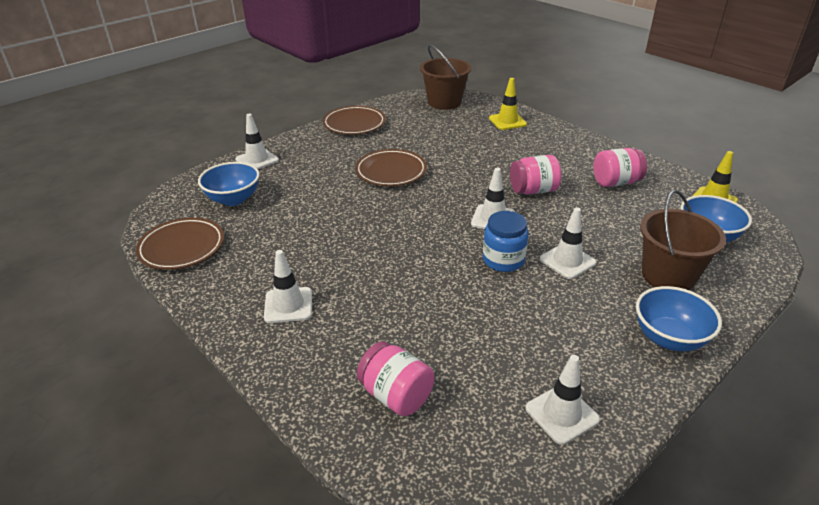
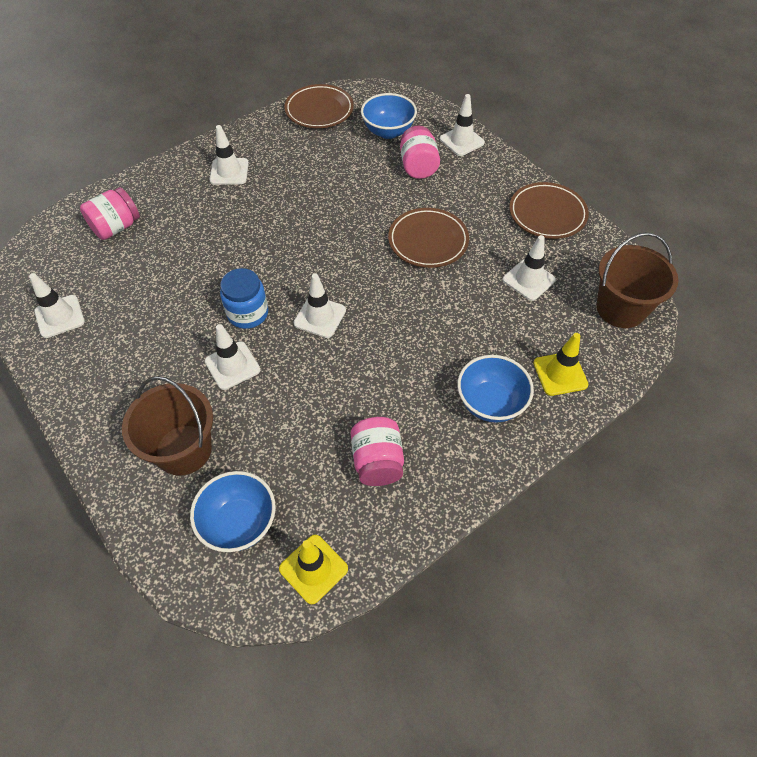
camera: 95 degrees right, 20 degrees up
pink jar [510,155,561,195] -> pink jar moved to [400,126,440,179]
blue bowl [636,286,722,351] -> blue bowl moved to [457,355,534,423]
none -> white traffic cone [503,235,556,301]

